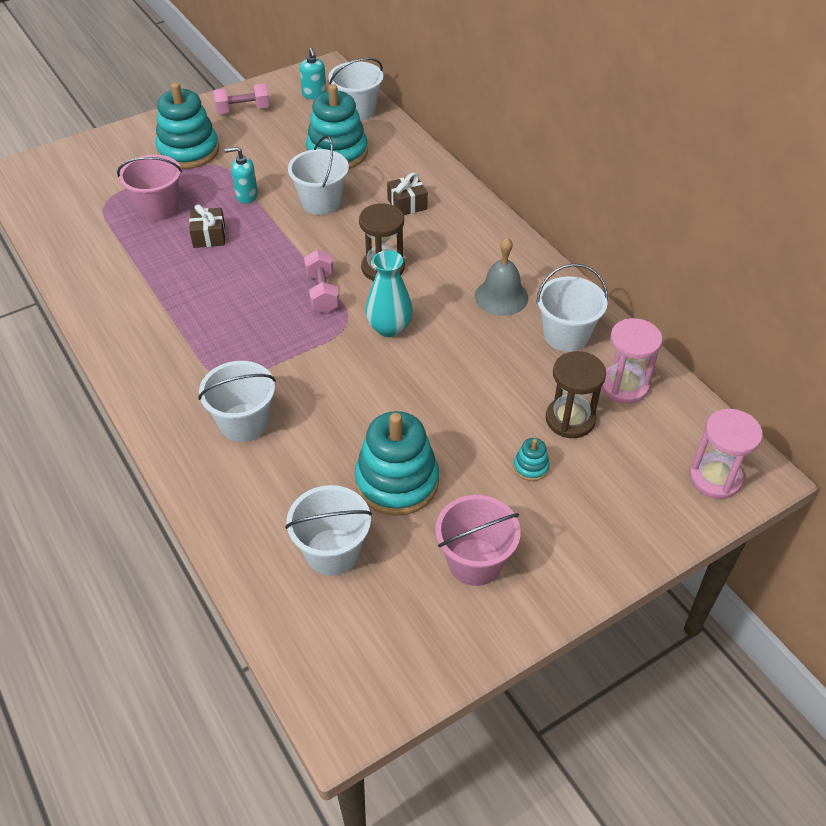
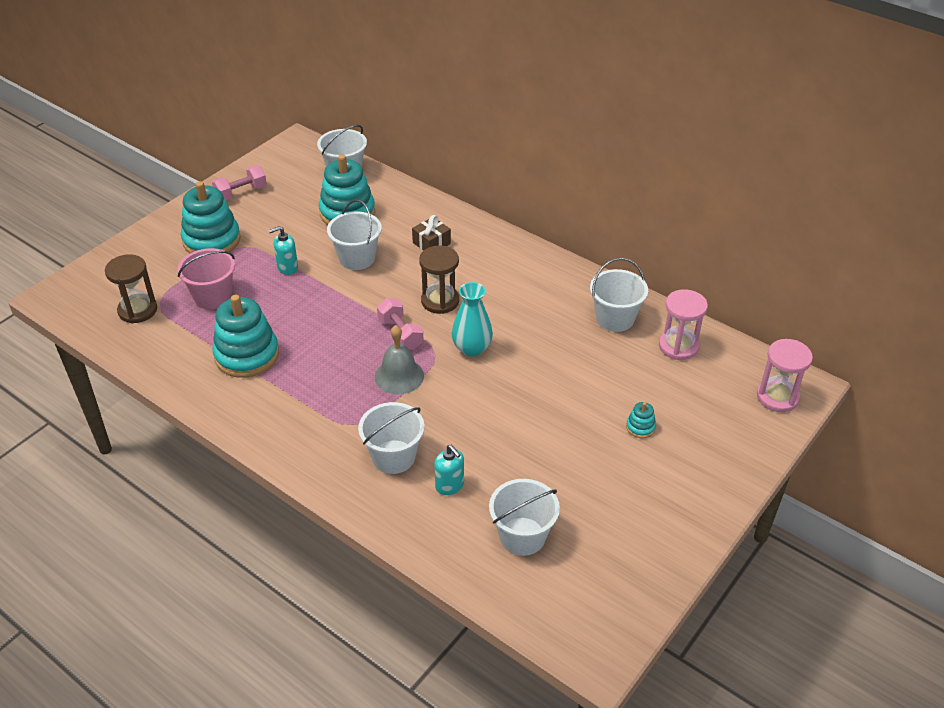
camera: 20 degrees left, 5 degrees down
brown gift [189,204,226,248] -> none
turquoise soap dispenser [300,48,327,99] -> turquoise soap dispenser moved to [434,445,464,495]
turquoise stacking toy [355,411,439,516] -> turquoise stacking toy moved to [212,295,279,378]
pink bucket [435,495,521,586] -> none
grey bell [475,237,528,316] -> grey bell moved to [375,325,424,394]
brown hourglass [546,351,606,438] -> brown hourglass moved to [105,254,157,323]

